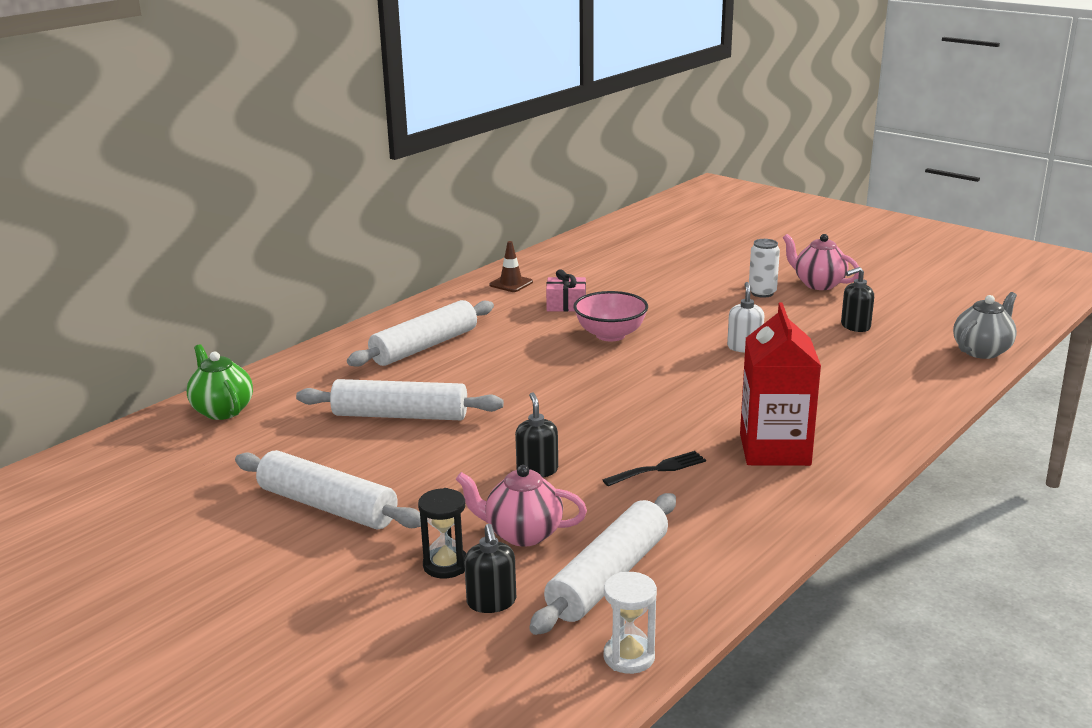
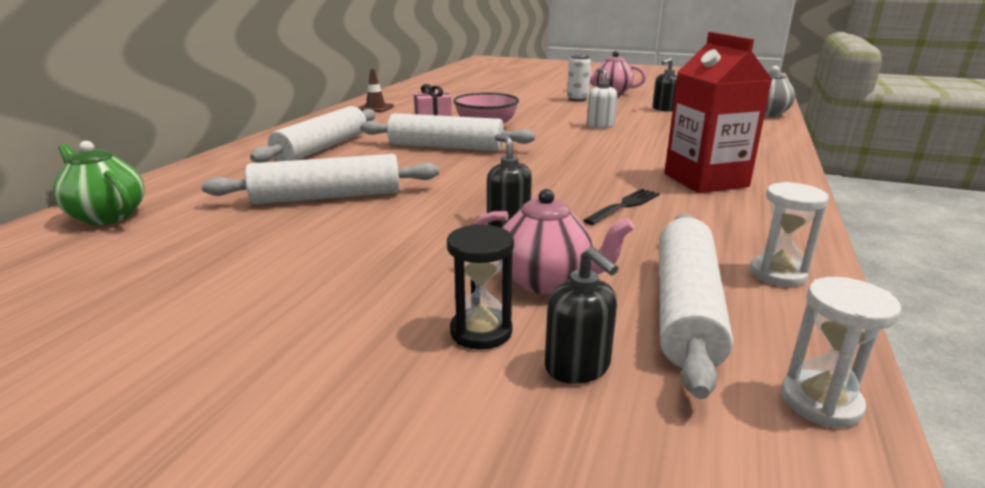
camera: 20 degrees left, 0 degrees up
white rolling pin [235,450,421,529] -> white rolling pin moved to [360,113,535,151]
pink teapot [456,465,587,547] -> pink teapot turned 150 degrees counterclockwise [474,189,635,294]
none -> white hourglass [750,182,829,287]

